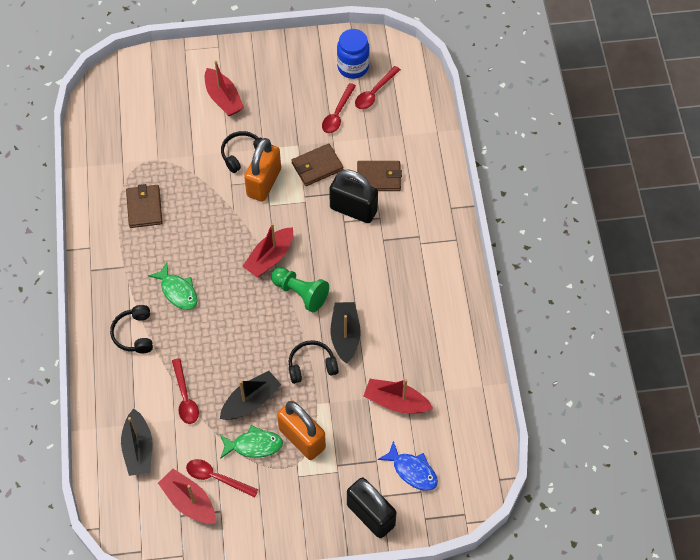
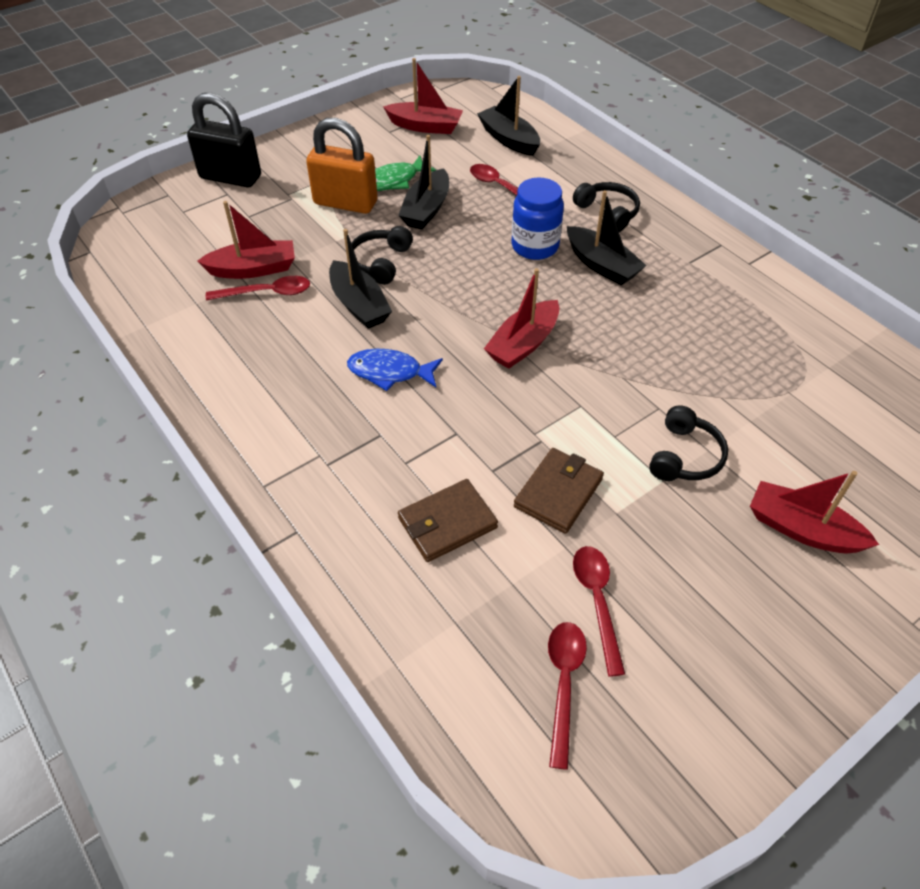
camera: 150 degrees right, 10 degrees down
brown wallet [126,184,163,228] -> none
green fish [148,263,198,310] -> black boat [567,190,647,286]
red spoon [186,459,259,497] -> red spoon moved to [206,276,310,301]
red boat [242,223,293,277] -> red boat turned 150 degrees counterclockwise [484,268,559,369]
orange padlock [244,138,281,202] -> none
green pawn [271,267,329,312] -> none
black headphones [289,340,339,384] -> black headphones turned 150 degrees clockwise [351,226,413,285]
black padlock [329,170,378,223] -> none
blue jar [337,29,370,79] -> blue jar moved to [511,177,564,260]
blue fish [377,441,438,491] -> blue fish moved to [347,349,443,391]

